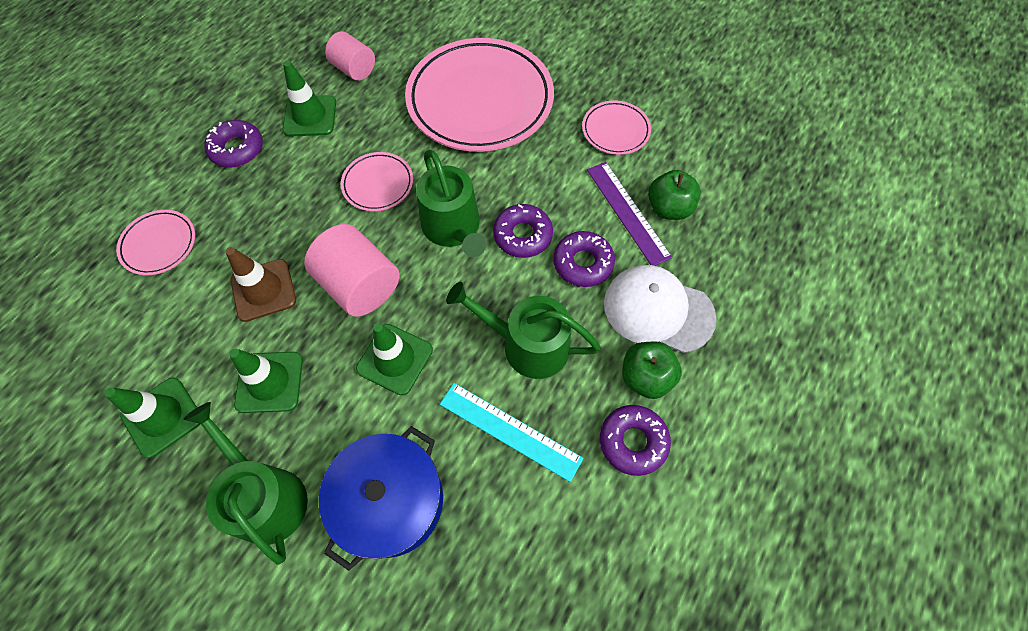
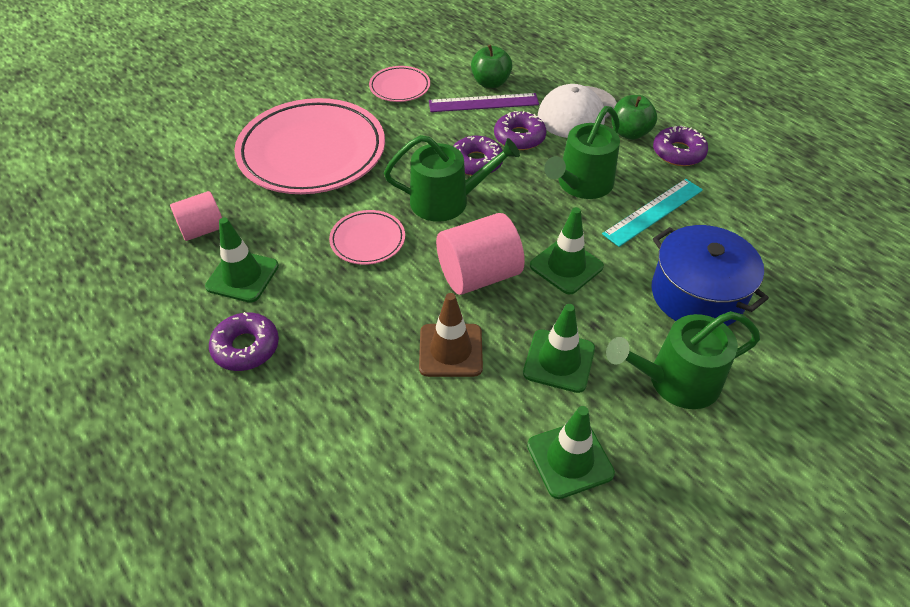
camera: 70 degrees left, 15 degrees down
pink plate [116,210,195,276] -> none

